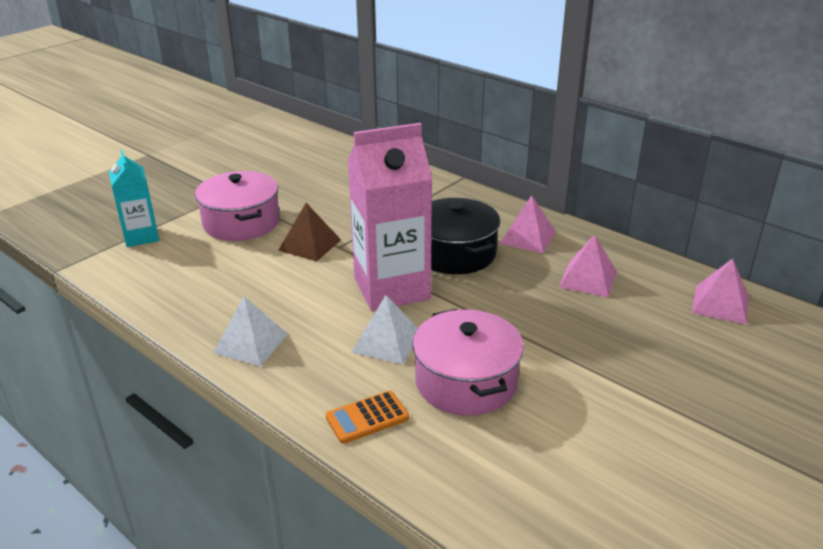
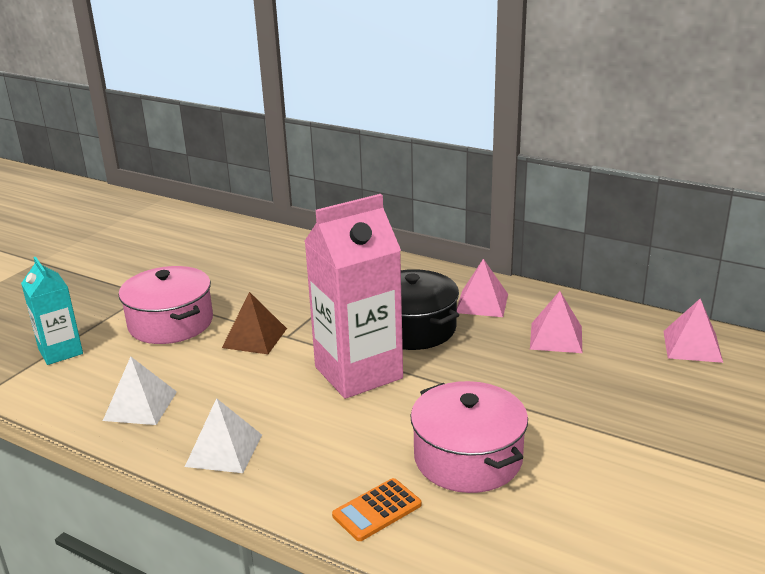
camera: 10 degrees left, 5 degrees down
white pyramid [351,295,418,364] -> white pyramid moved to [103,357,177,425]

